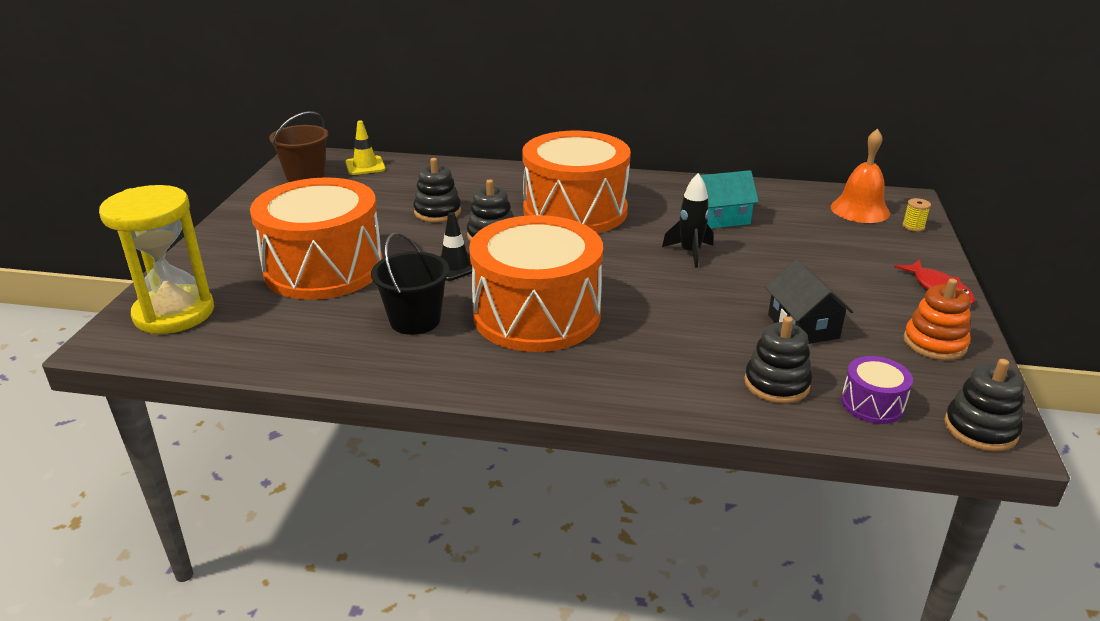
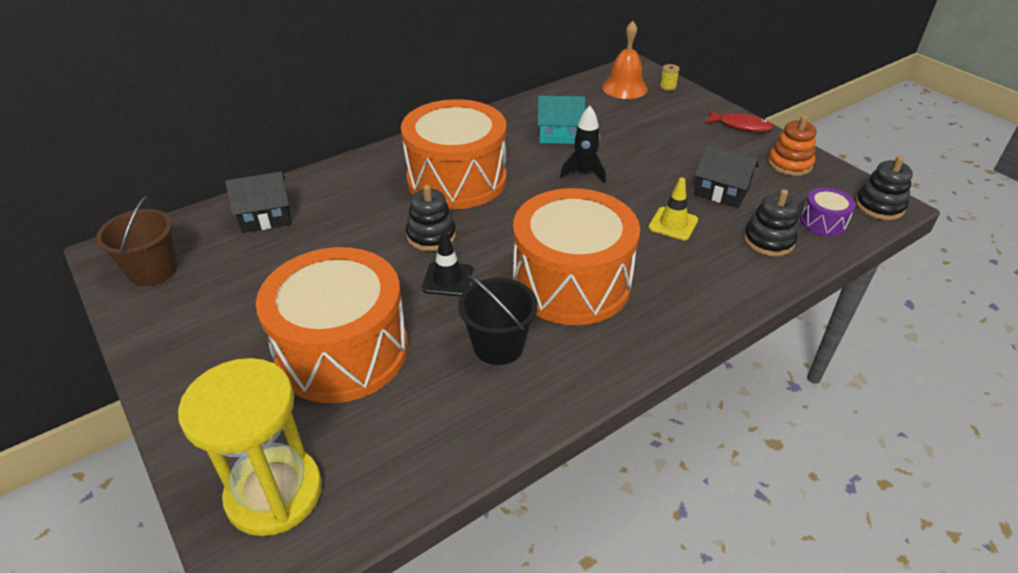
camera: 45 degrees left, 10 degrees up
yellow traffic cone [345,120,385,175] -> yellow traffic cone moved to [648,178,698,240]
black stacking toy [413,158,461,223] -> none
turquoise house [701,170,759,229] -> turquoise house turned 60 degrees clockwise [538,96,585,144]
none -> black house [225,171,291,233]

